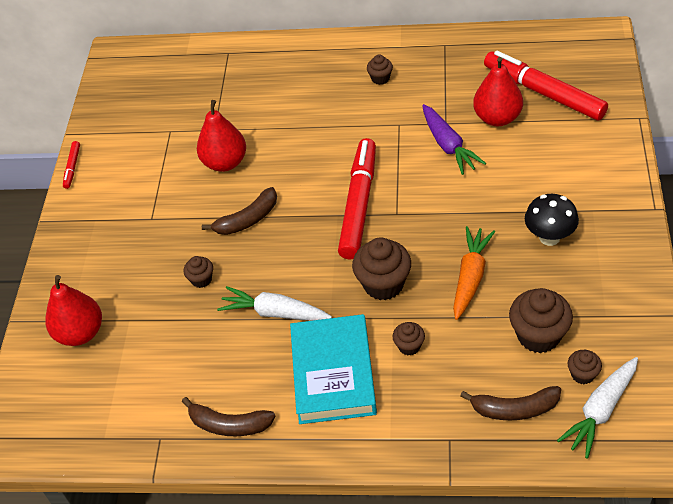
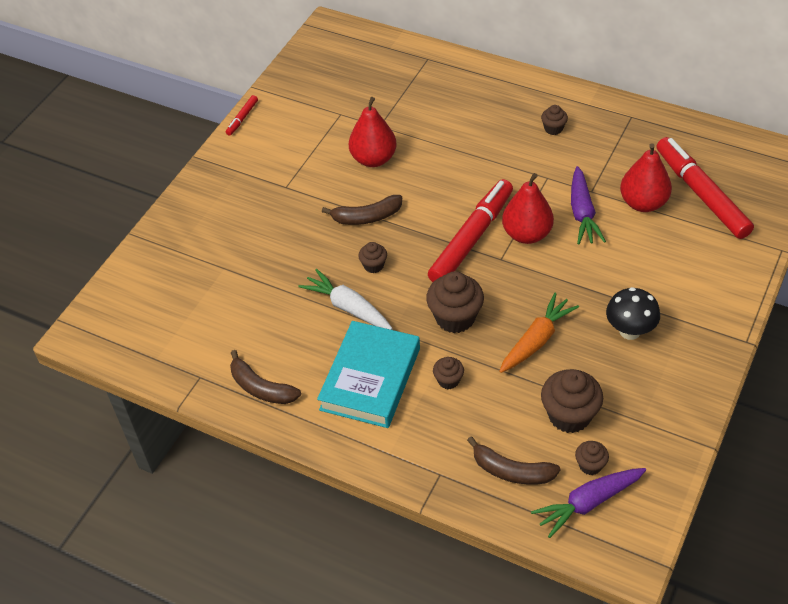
camera: 20 degrees right, 0 degrees up
red pear [46,275,102,346] -> red pear moved to [502,173,554,244]
brown cupcake [183,256,213,288] -> brown cupcake moved to [358,242,387,273]
white carrot [557,357,638,459] -> purple carrot [531,468,646,538]

